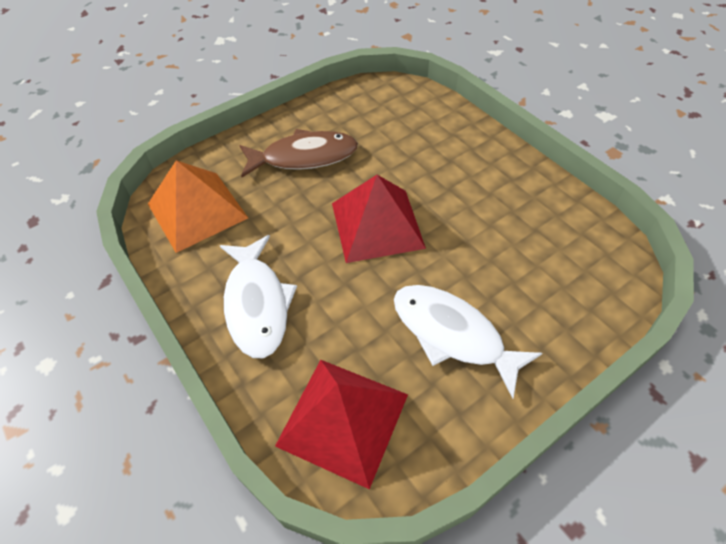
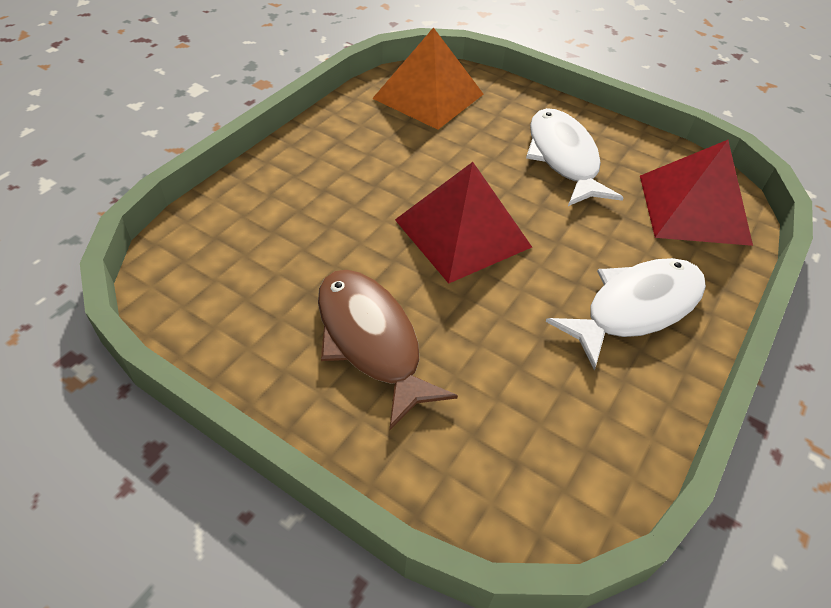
camera: 115 degrees left, 5 degrees down
orange pyramid [148,160,248,253] -> orange pyramid moved to [372,27,483,130]
white fish [394,285,543,398] -> white fish turned 150 degrees clockwise [526,108,624,206]

